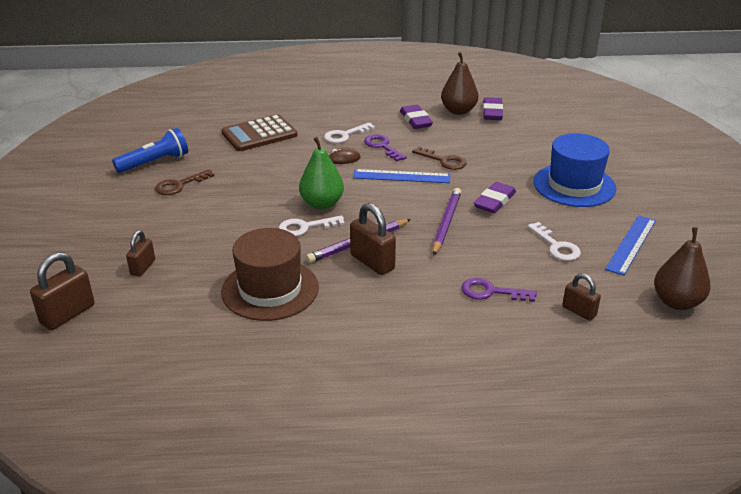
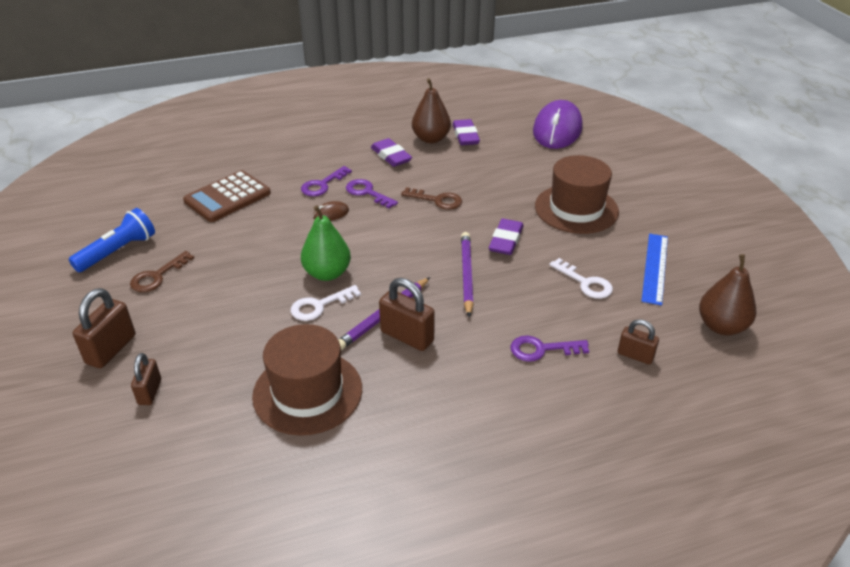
camera: 15 degrees left, 5 degrees up
brown padlock [30,252,95,330] -> brown padlock moved to [73,288,135,368]
white key [324,122,375,143] -> purple key [301,166,352,196]
blue ruler [353,169,450,183] -> none
blue hat [533,133,616,207] -> brown hat [535,155,619,234]
none -> purple mouse [533,100,583,149]

